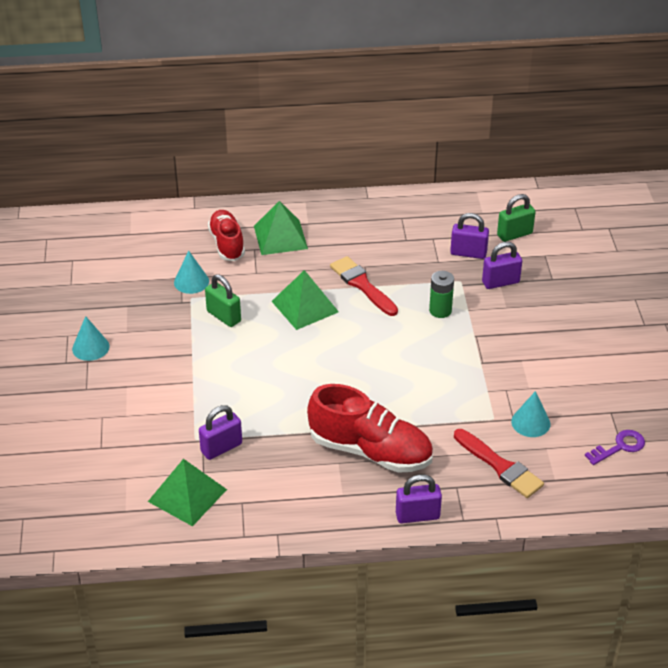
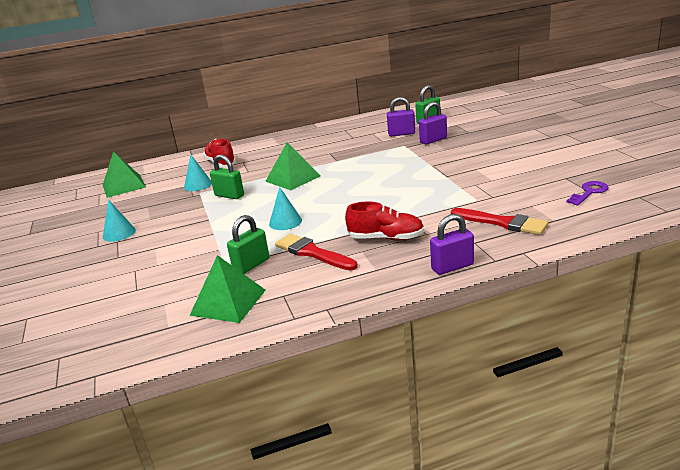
camera: 10 degrees left, 15 degrees down
purple padlock [199,405,242,460] -> green padlock [227,215,269,274]
green pyramid [254,201,308,255] -> green pyramid moved to [103,151,146,198]
red shoe [307,384,433,473] -> red shoe [345,201,424,241], size x0.64
red brush [330,256,398,316] -> red brush moved to [275,234,358,271]
green battery [429,271,454,318] -> none
turquoise cone [511,391,550,437] -> turquoise cone moved to [269,187,302,230]

